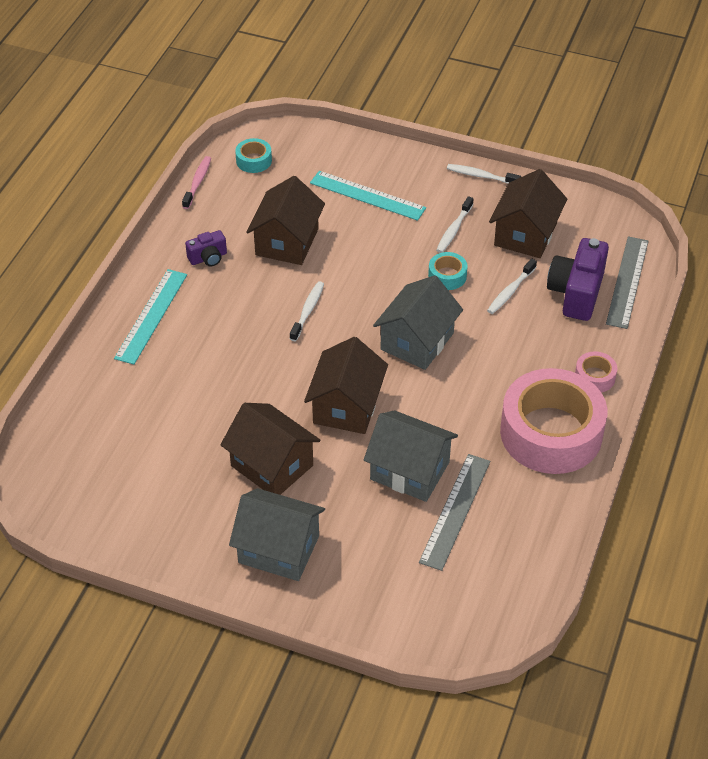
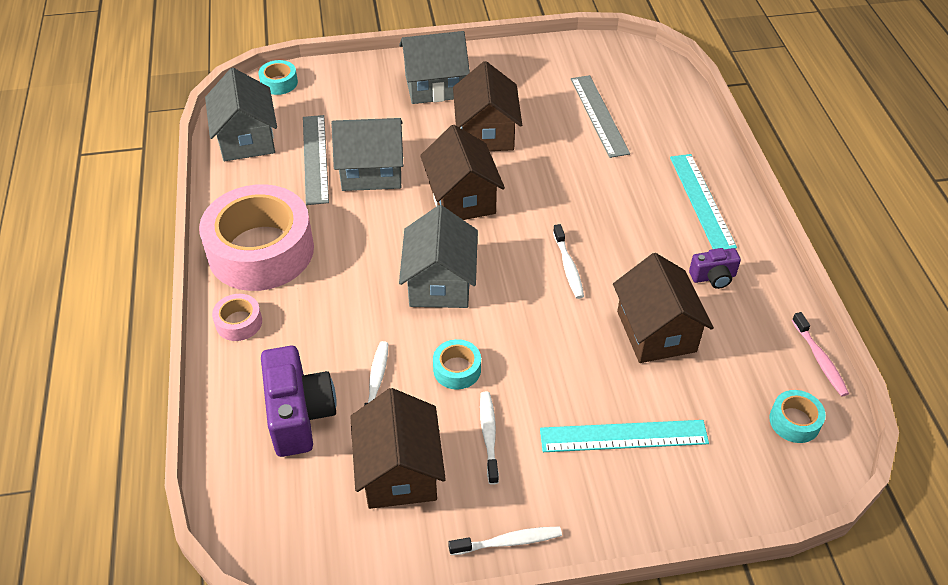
camera: 150 degrees right, 0 degrees up
purple camera [185,230,227,266] -> purple camera turned 135 degrees counterclockwise [689,248,741,289]
brown house [221,403,320,495] -> brown house turned 75 degrees clockwise [453,61,522,151]
grey ruler [606,236,648,329] -> grey ruler moved to [571,75,630,158]
none -> grey house [205,68,277,161]
none -> turquoise tape [258,60,298,95]

